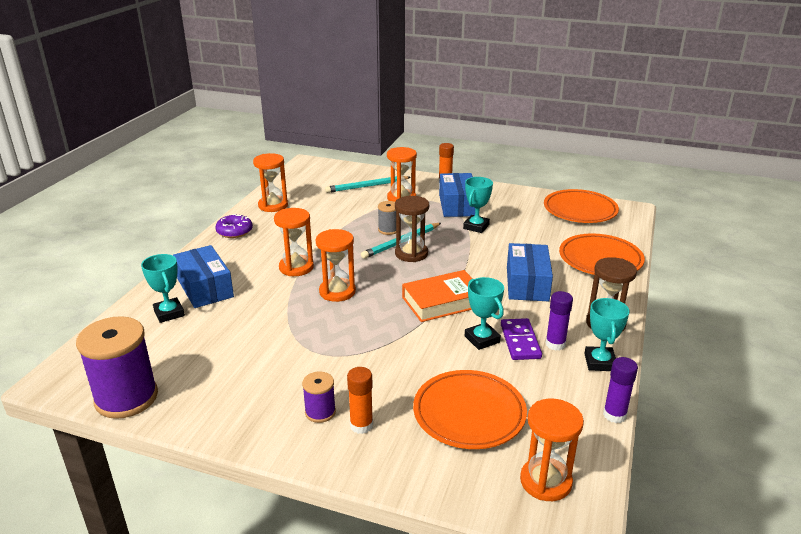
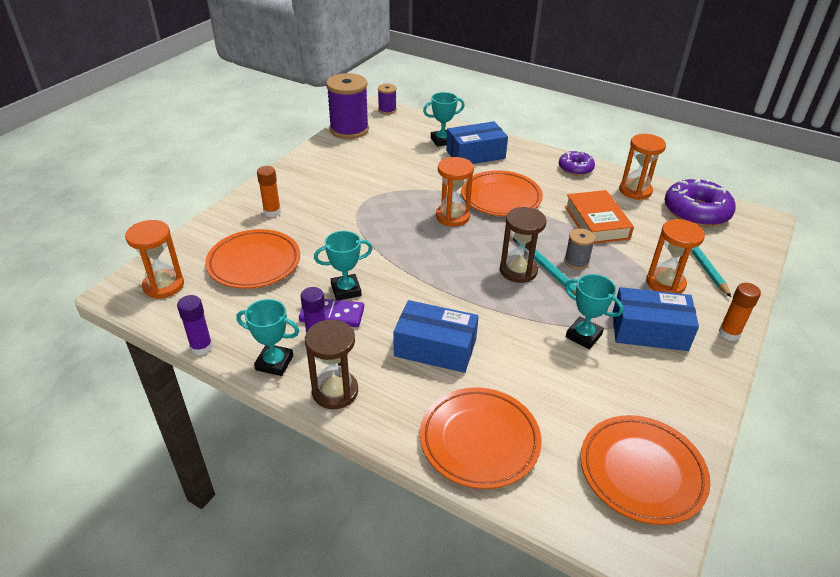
camera: 100 degrees right, 10 degrees up
orange hourglass [274,208,314,276] -> orange plate [461,170,543,216]
purple spool [302,371,336,423] -> purple spool moved to [378,84,397,114]
orange book [402,270,473,322] -> orange book moved to [565,190,634,244]
none -> purple donut [664,178,736,227]

